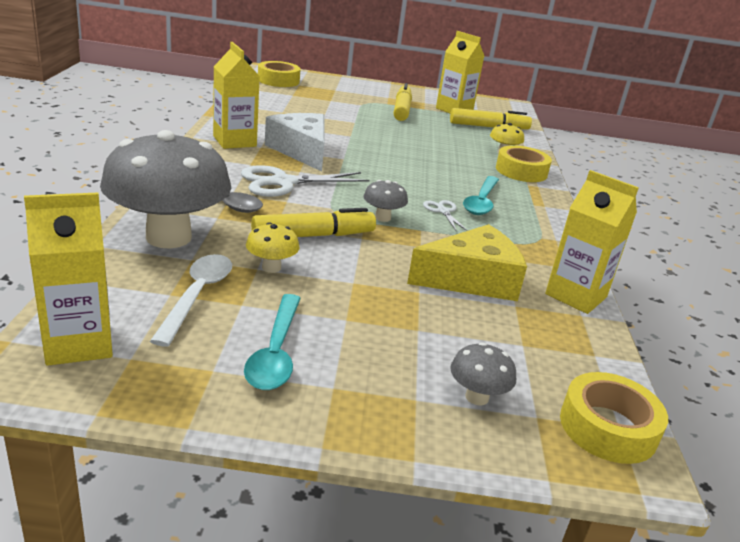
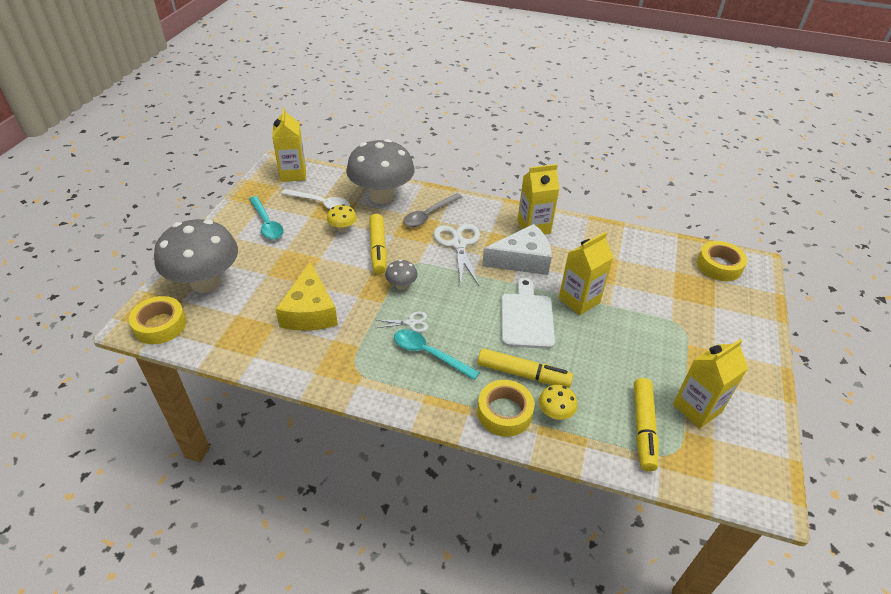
camera: 105 degrees right, 15 degrees up
turquoise spoon [244,294,301,390] -> turquoise spoon turned 135 degrees counterclockwise [249,196,284,240]
yellow marker [394,83,412,121] -> yellow marker moved to [478,348,573,388]
grey mushroom [450,342,516,405] -> grey mushroom [154,219,238,293], size x2.39
yellow carton [545,170,639,314] -> yellow carton moved to [559,232,614,315]
none -> white cutting board [501,278,555,349]

